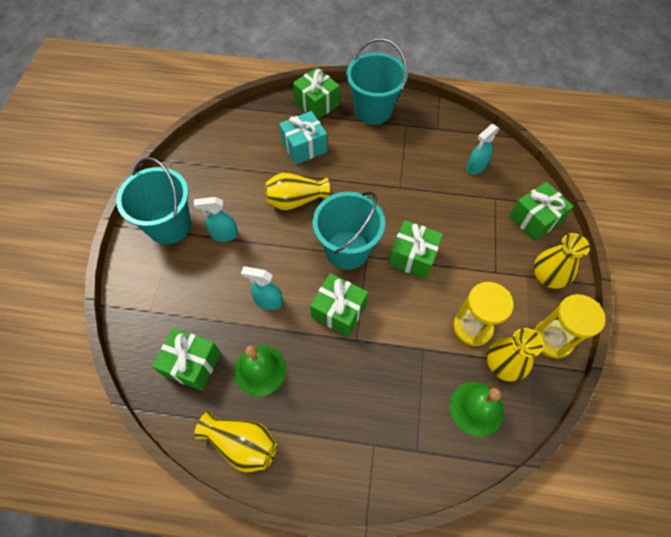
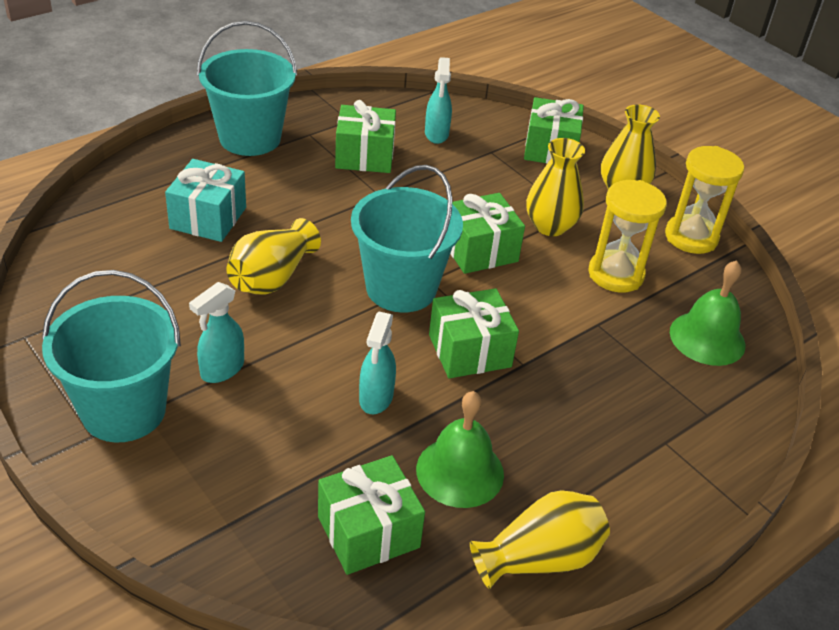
camera: 50 degrees left, 20 degrees down
turquoise spray bottle [241,266,283,310] -> turquoise spray bottle turned 45 degrees counterclockwise [359,312,396,414]
green gift [293,68,340,119] -> green gift moved to [335,100,396,173]
yellow vase [487,328,543,382] -> yellow vase moved to [526,138,585,236]

